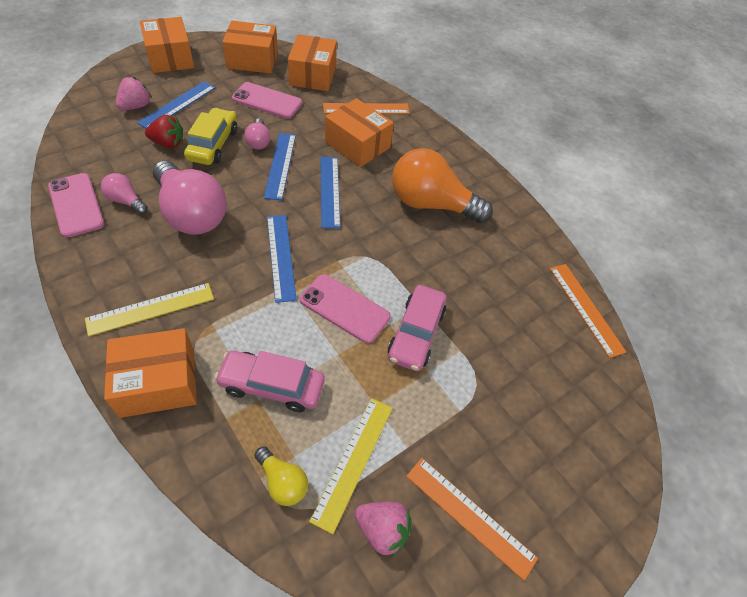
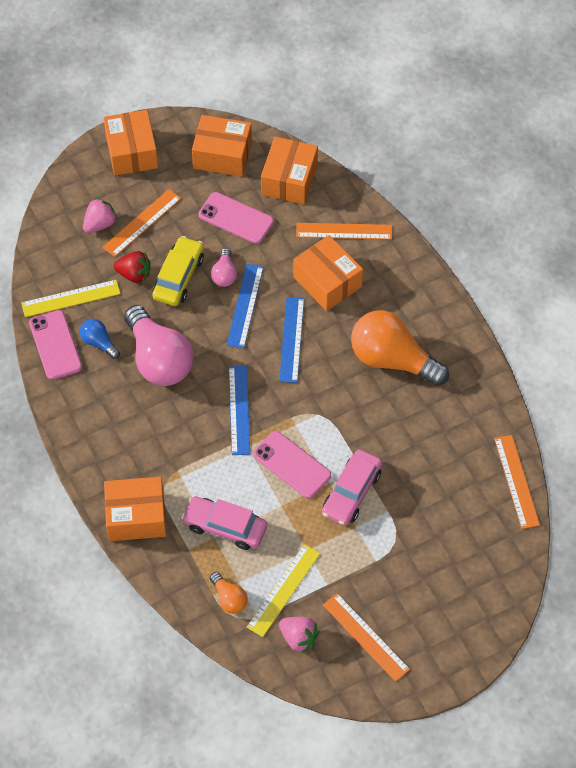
camera: 15 degrees right, 5 degrees up
yellow ruler [85,283,214,337] -> yellow ruler moved to [21,280,121,317]
pink light bulb [101,173,148,214] -> blue light bulb [80,319,120,359]
blue ruler [137,81,216,128] -> orange ruler [103,189,181,257]
yellow light bulb [254,446,308,506] -> orange light bulb [210,572,248,614]

